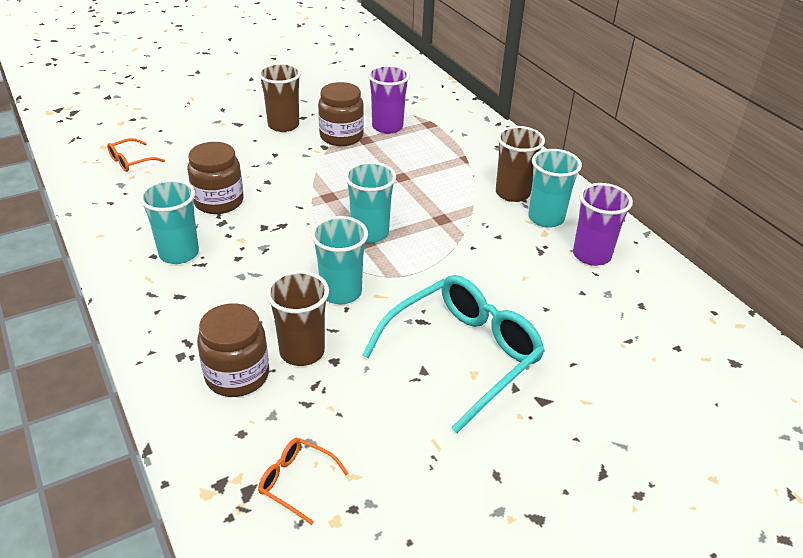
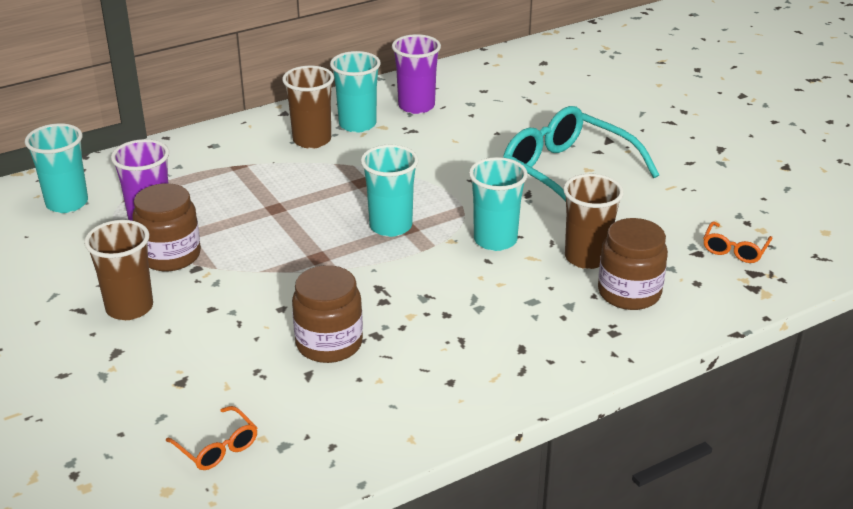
camera: 90 degrees left, 5 degrees down
turquoise cup [139,179,199,264] -> turquoise cup moved to [25,123,88,213]

